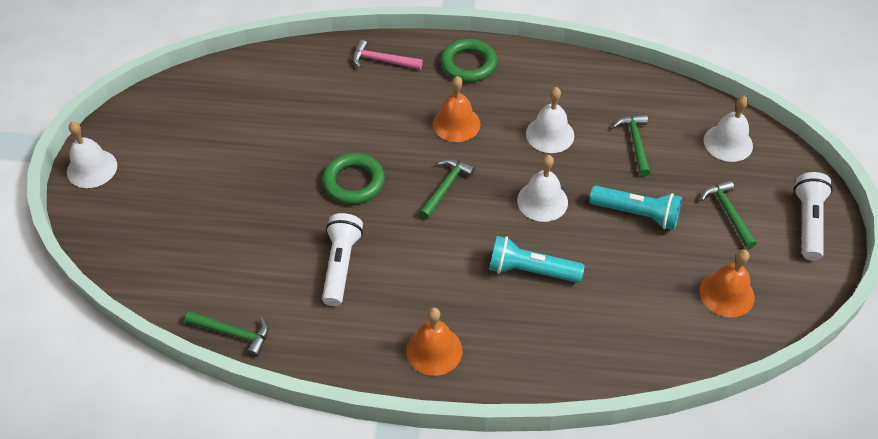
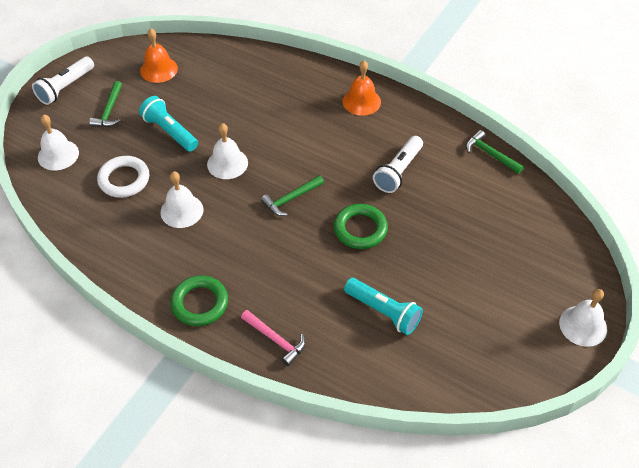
camera: 155 degrees left, 0 degrees up
orange bell [433,76,480,142] -> none
turquoise flashlight [489,236,585,283] -> turquoise flashlight moved to [344,278,423,335]
green hammer [613,114,650,177] -> white ring [97,156,149,198]

